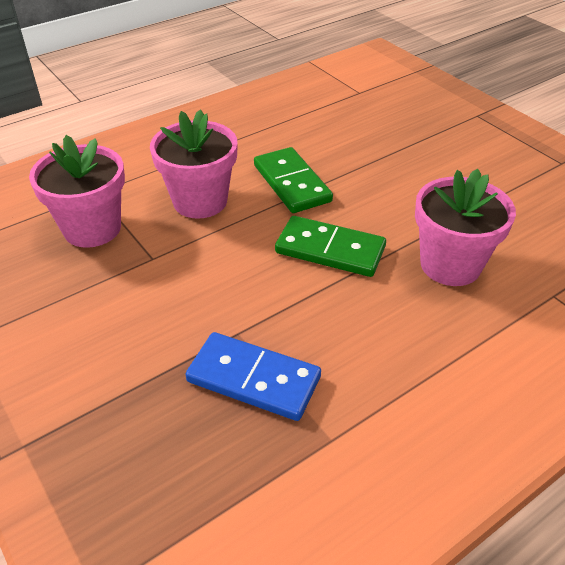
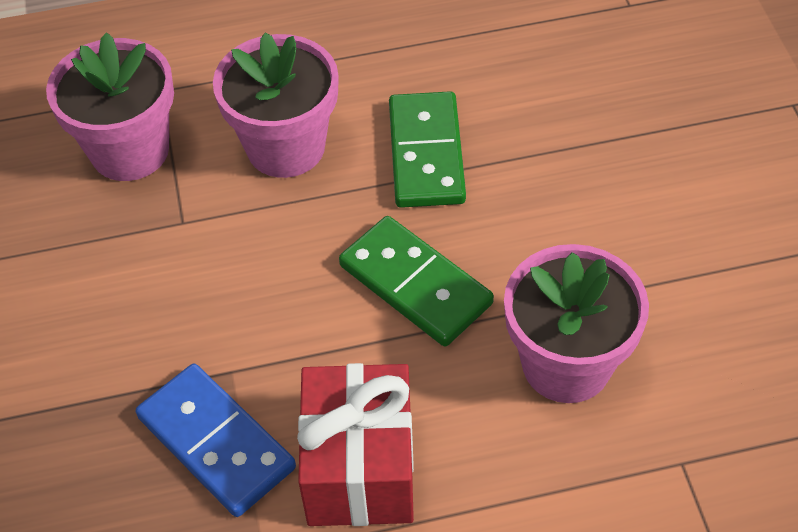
camera: 25 degrees right, 10 degrees up
none -> red gift [297,363,414,526]

